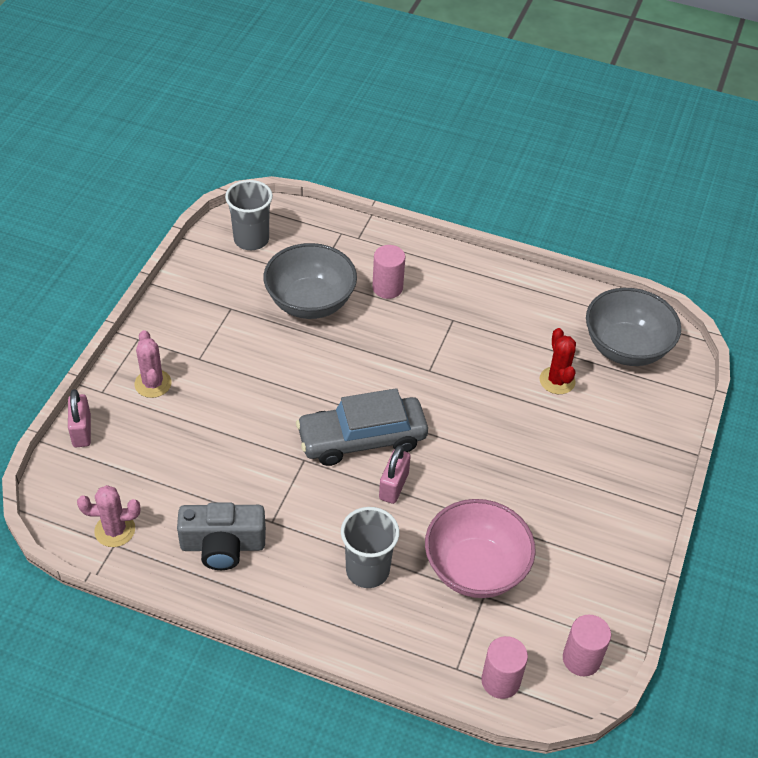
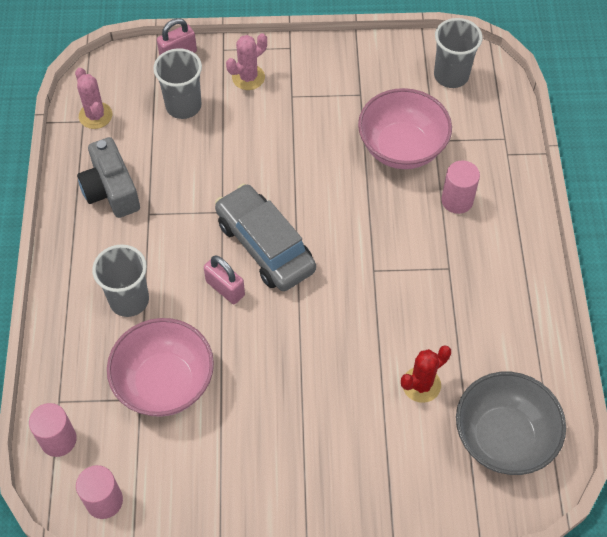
camera: 70 degrees right, 10 degrees up
grey bowl [263,243,357,319] -> pink bowl [358,88,452,169]
pink padlock [379,445,411,504] -> pink padlock turned 45 degrees clockwise [204,256,245,304]
none -> grey cup [153,48,202,119]

